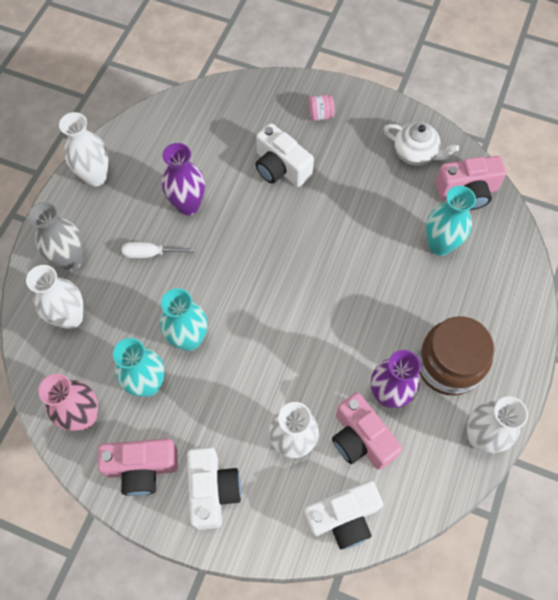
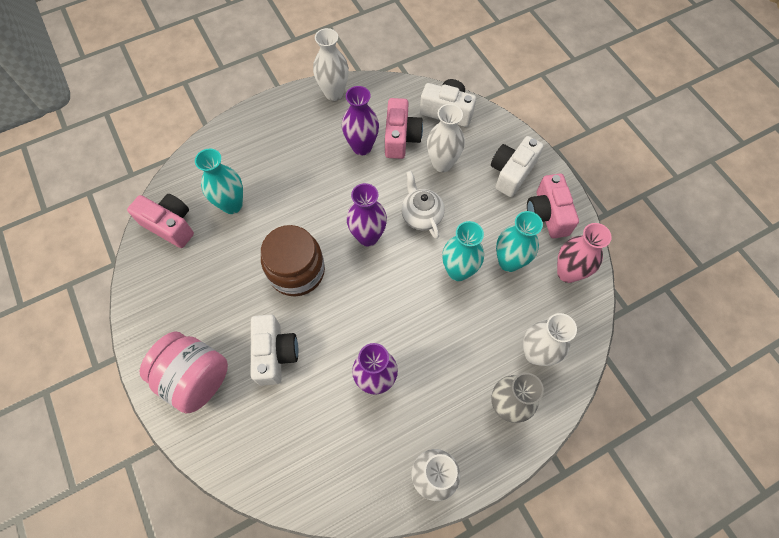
camera: 140 degrees left, 0 degrees up
pink camera [98,439,178,496] -> pink camera turned 135 degrees counterclockwise [527,174,579,238]
white screwdriver [122,242,194,258] -> none
pink jar [309,95,335,121] -> pink jar [140,331,228,414], size x2.35
white teapot [383,122,459,165] -> white teapot moved to [401,171,445,239]
brown jar [417,317,495,396] -> brown jar moved to [261,225,325,296]
none -> purple vase [347,183,387,246]

